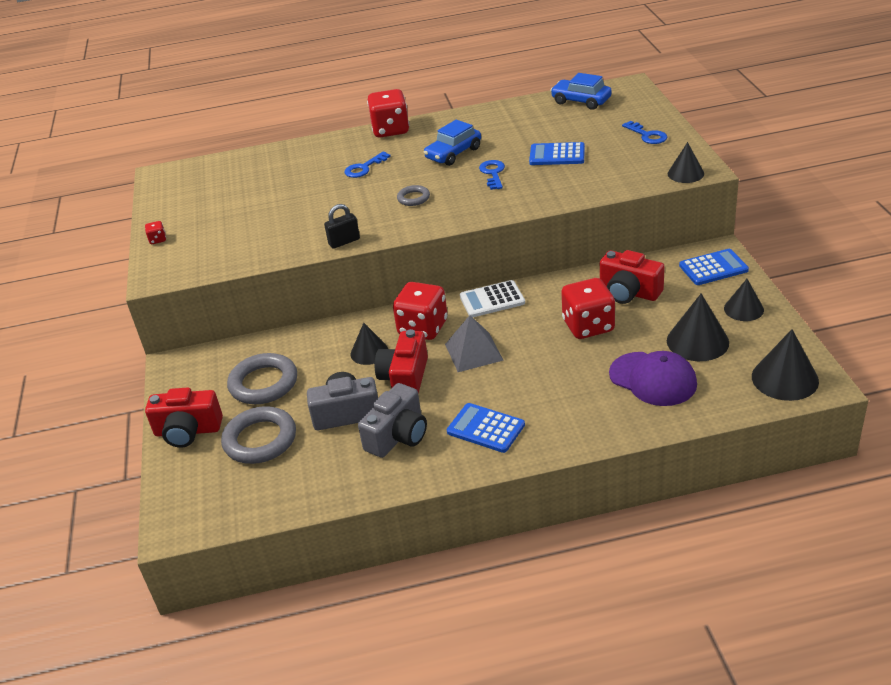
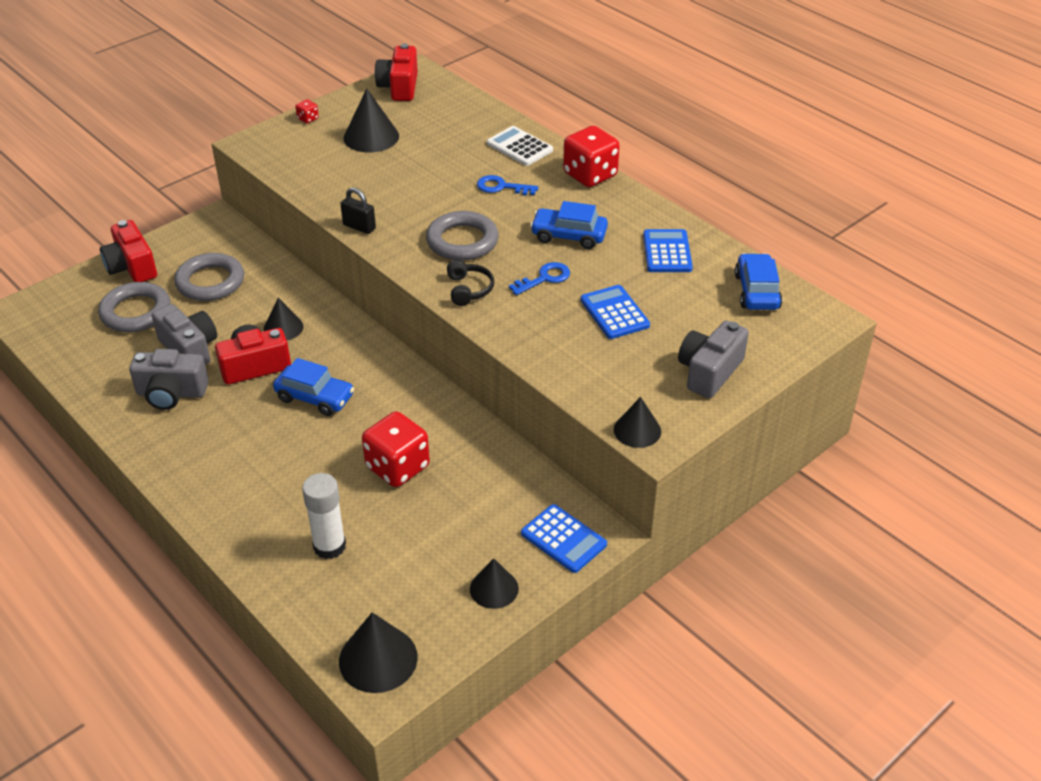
camera: 55 degrees right, 5 degrees up
red dice [393,282,447,340] -> none
grey ring [397,185,430,206] -> grey ring [426,211,499,261], size x1.91
grey pyramid [445,315,504,372] -> blue car [273,358,354,416]
blue calculator [447,403,525,453] -> blue calculator moved to [643,229,693,272]
white calculator [460,280,525,317] -> white calculator moved to [487,126,553,166]
red camera [600,250,665,304] -> red camera moved to [375,44,418,101]
purple cap [609,351,697,406] -> white glue stick [302,473,346,559]
blue key [622,121,667,144] -> grey camera [678,320,749,398]
black cone [667,293,729,361] -> black cone moved to [344,88,399,153]
none -> black headphones [447,260,494,306]

